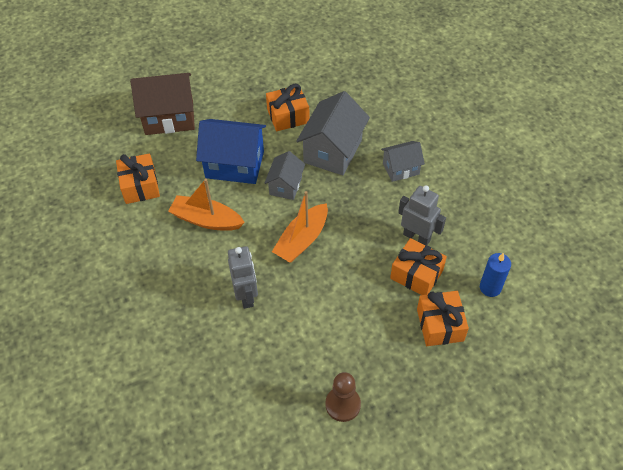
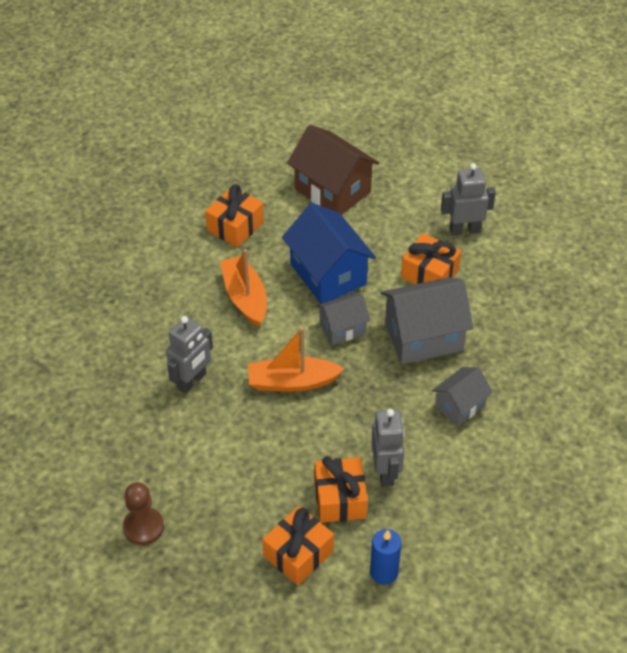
camera: 50 degrees right, 5 degrees down
grey house [381,141,425,182] -> grey house turned 75 degrees counterclockwise [432,367,493,427]
none -> grey robot [441,163,496,235]

